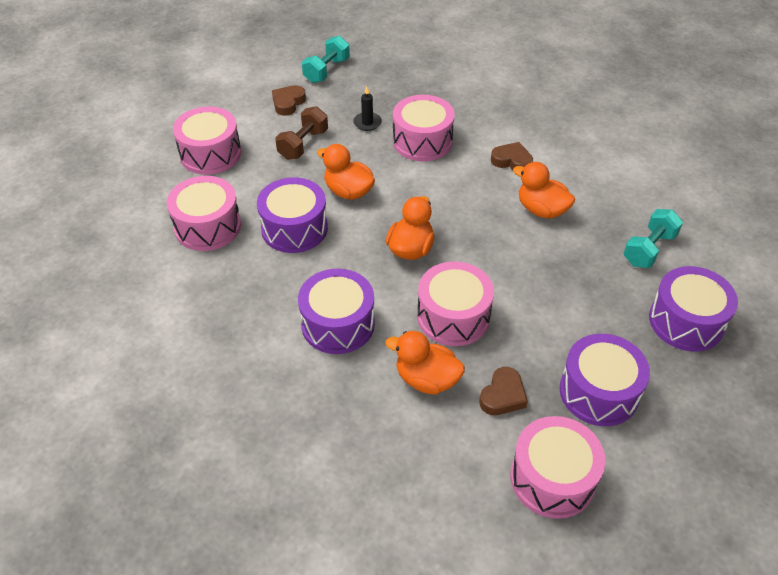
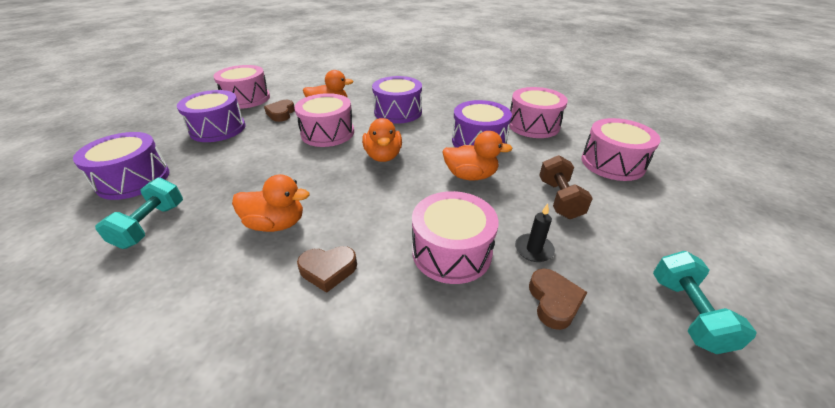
camera: 150 degrees right, 10 degrees down
brown heart [272,85,306,116] -> brown heart moved to [529,268,587,330]

